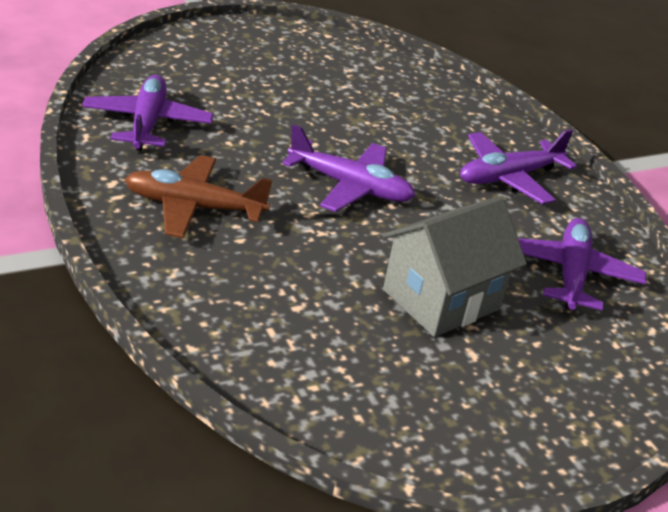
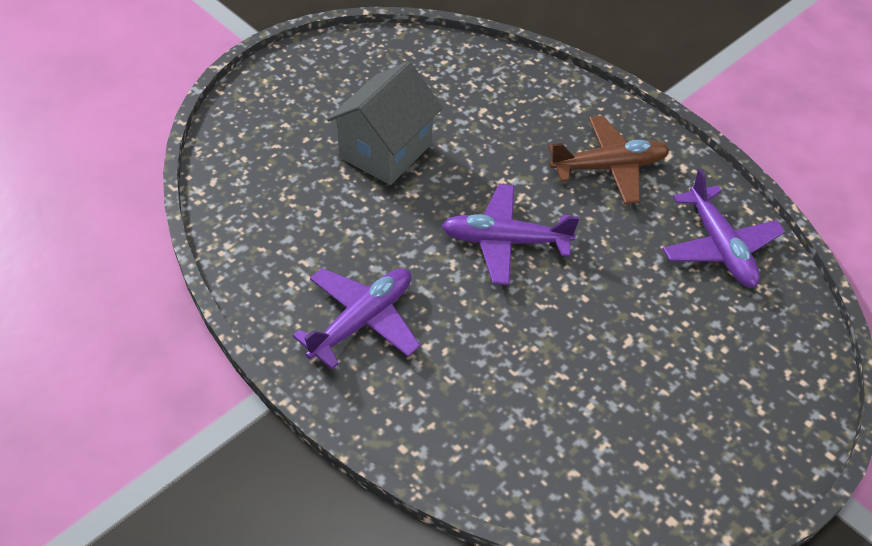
camera: 165 degrees right, 15 degrees up
purple plane [518,218,646,310] -> none

